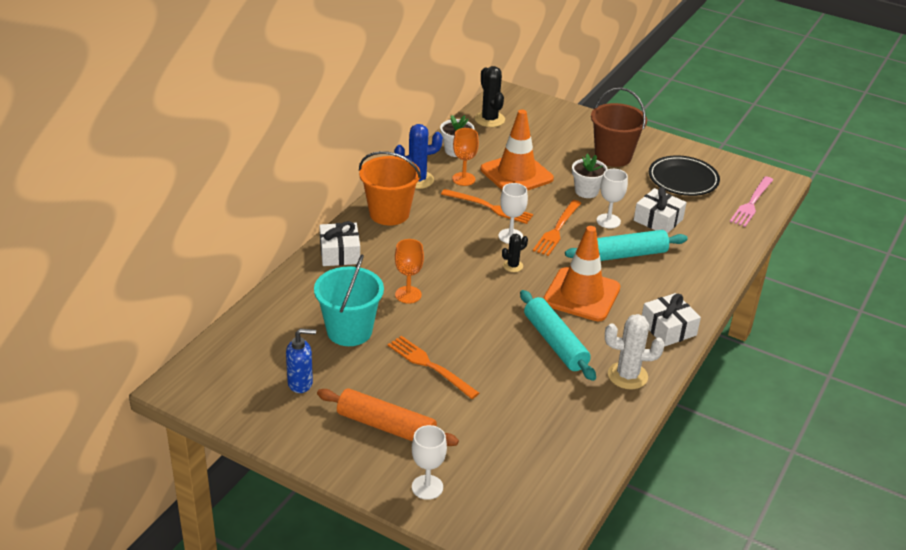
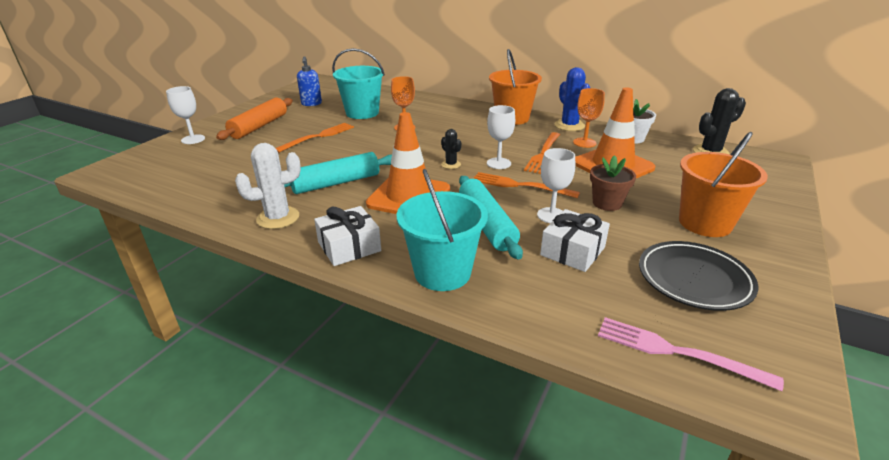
camera: 90 degrees right, 5 degrees down
white gift [319,221,360,266] -> none
white flower pot [572,154,608,198] -> brown flower pot [590,155,636,211]
brown bucket [591,88,647,167] -> orange bucket [679,132,768,237]
white cactus [605,314,664,389] -> white cactus turned 60 degrees clockwise [235,143,301,229]
none -> turquoise bucket [397,169,488,291]

